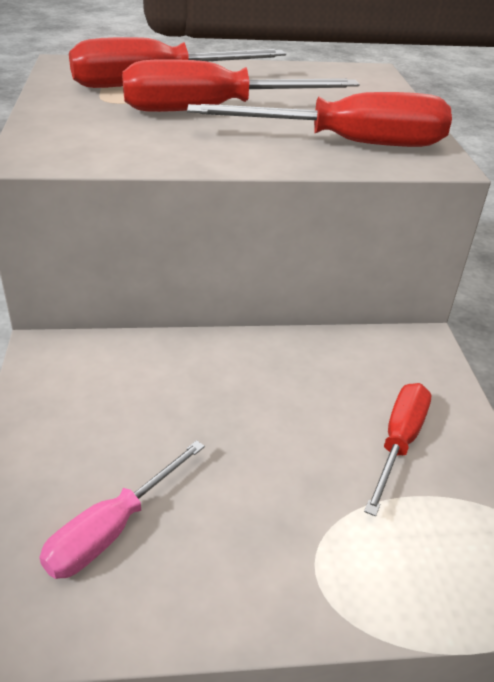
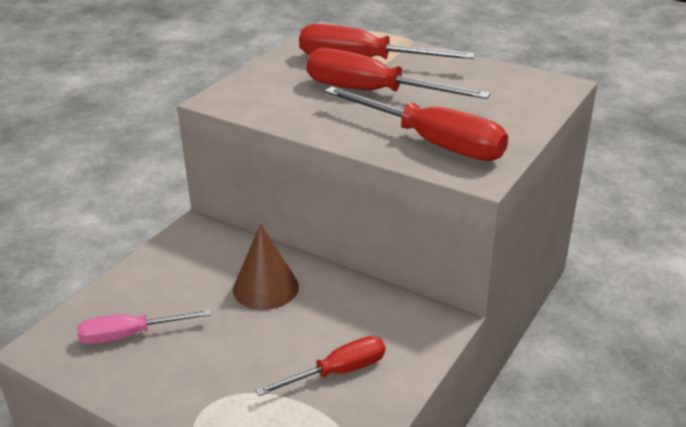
camera: 40 degrees right, 5 degrees down
none -> brown cone [233,224,299,310]

